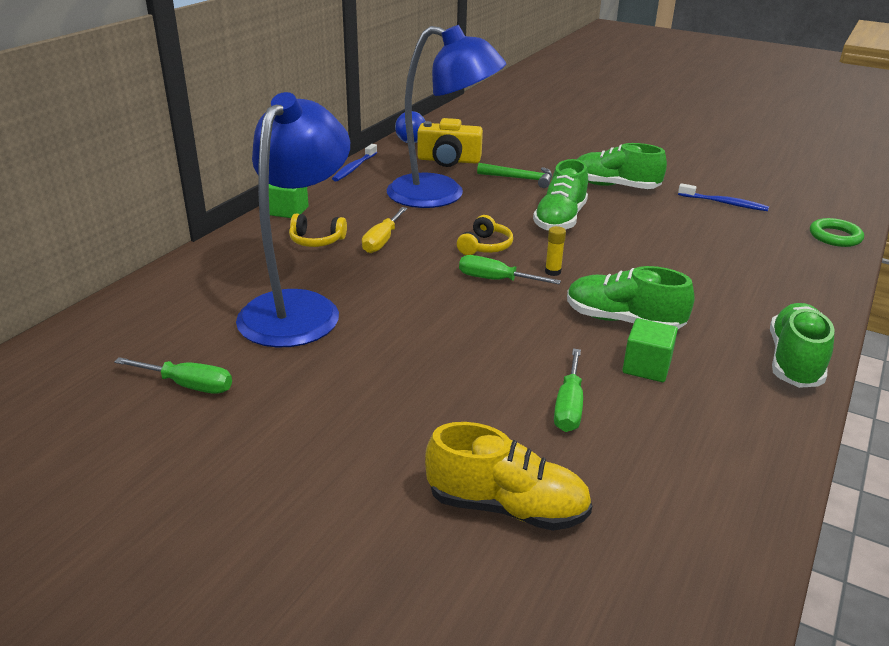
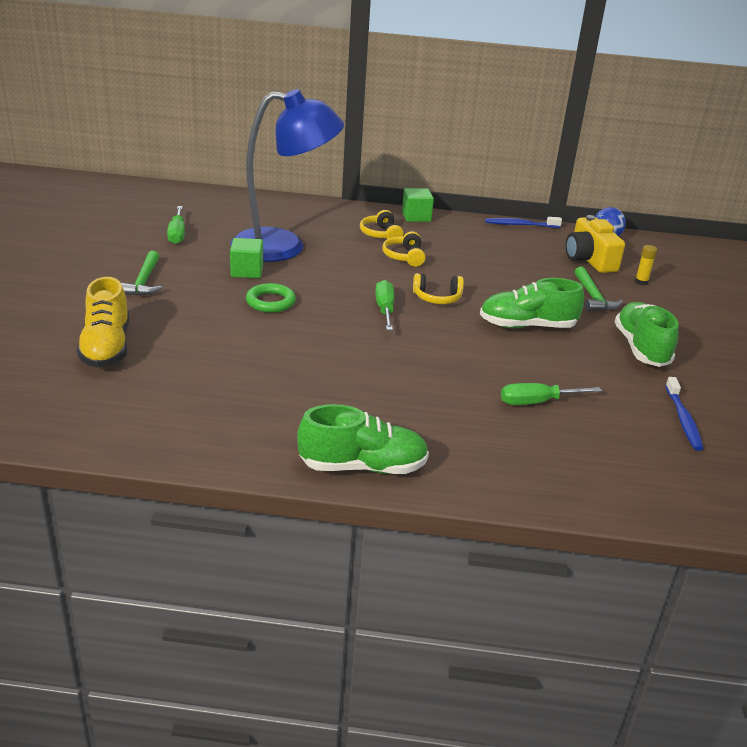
camera: 65 degrees right, 0 degrees up
yellow screwdriver [362,207,407,253] -> yellow headphones [382,231,426,267]
blue lamp [387,25,506,208] -> none
yellow glue stick [545,226,566,276] -> yellow glue stick moved to [635,245,657,285]
green screwdriver [554,349,583,432] -> green screwdriver moved to [501,383,602,405]
green shoe [567,266,694,329] -> none
green cube [622,318,678,382] -> green cube moved to [230,238,263,278]
green ring [810,218,864,247] -> green ring moved to [246,283,296,313]
none -> green hammer [121,251,162,296]

